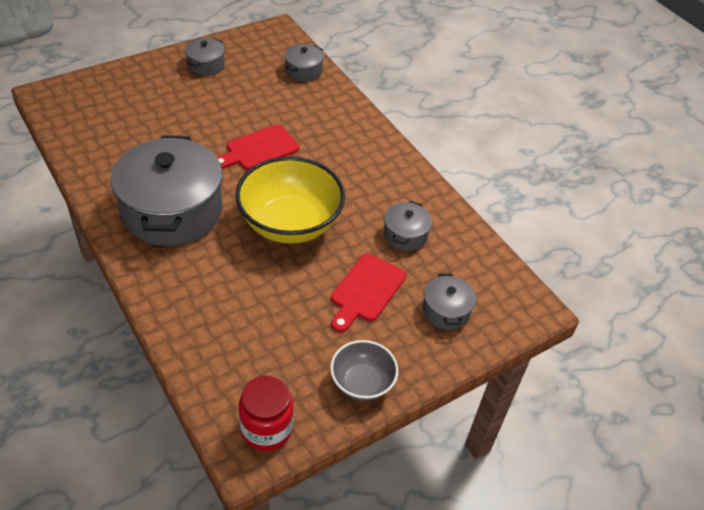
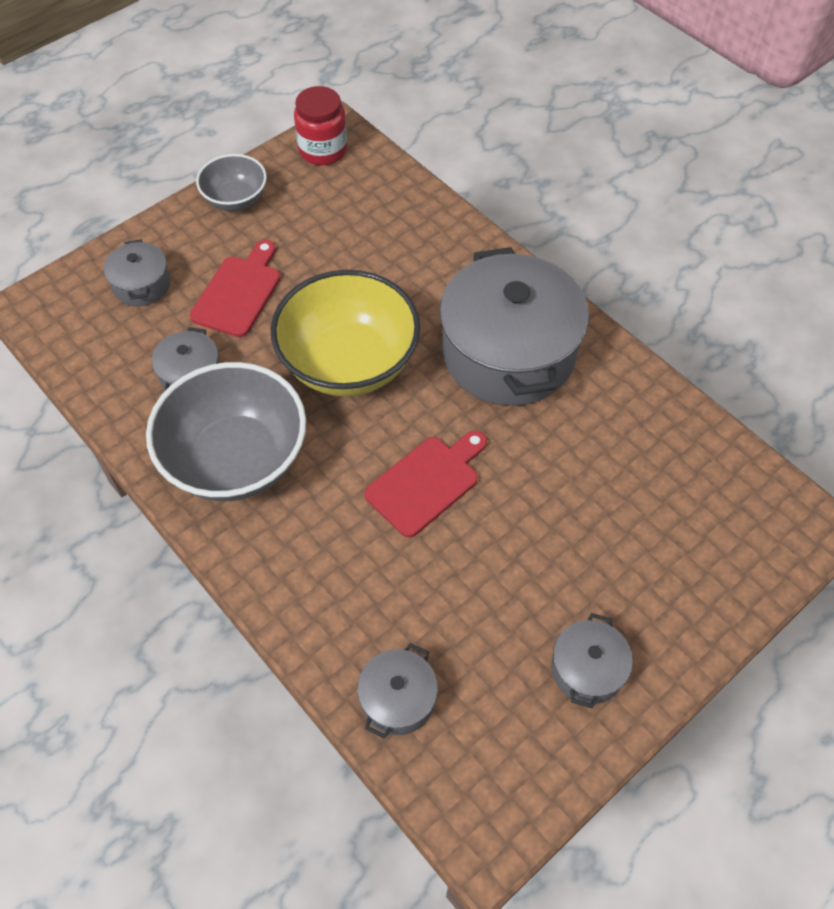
camera: 175 degrees right, 10 degrees up
none -> grey bowl [146,362,306,501]

